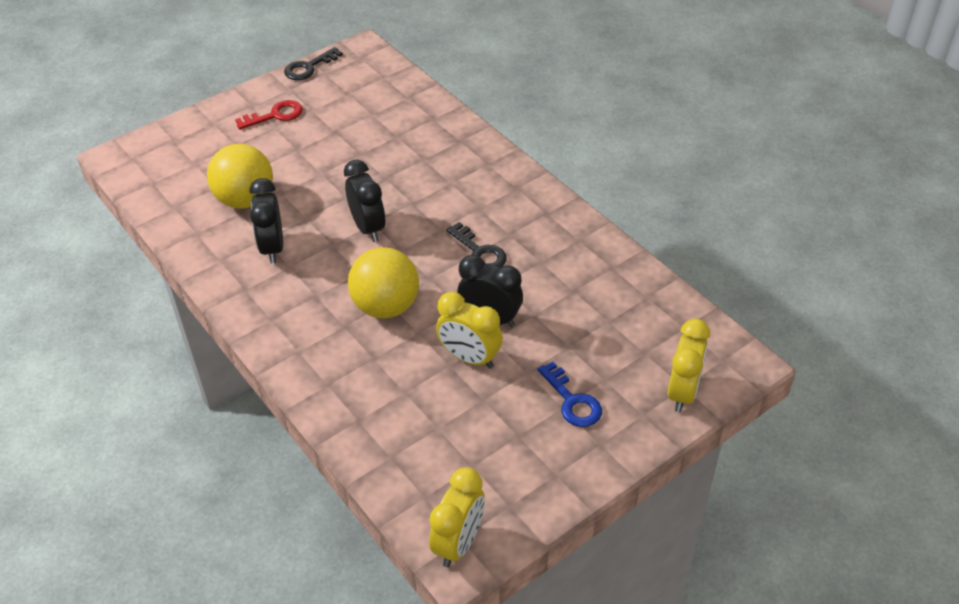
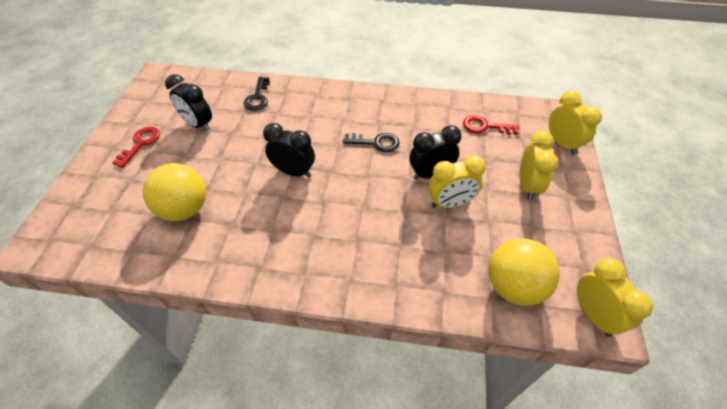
camera: 45 degrees left, 5 degrees up
black clock [249,178,283,264] -> black clock moved to [165,74,212,132]
black key [284,47,343,80] -> black key moved to [243,77,270,111]
yellow ball [348,247,419,318] -> yellow ball moved to [489,238,560,306]
blue key [537,362,602,427] -> yellow clock [520,131,558,200]
none -> red key [463,115,519,135]

